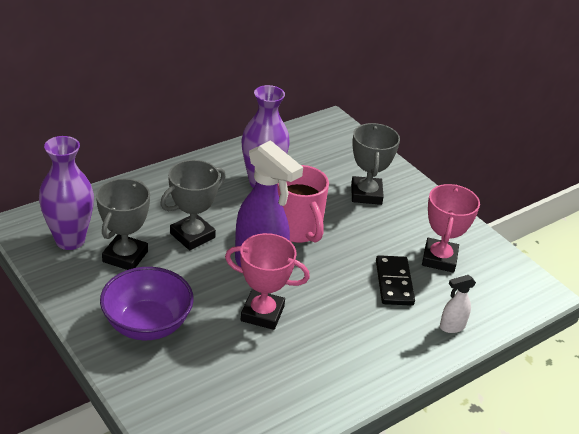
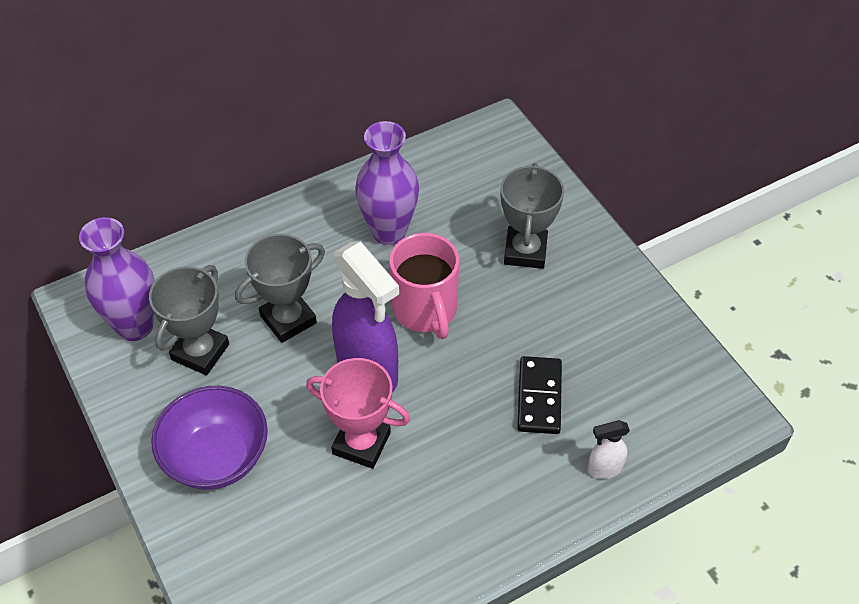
camera: 10 degrees right, 15 degrees up
pink trophy [422,184,480,273] -> none

